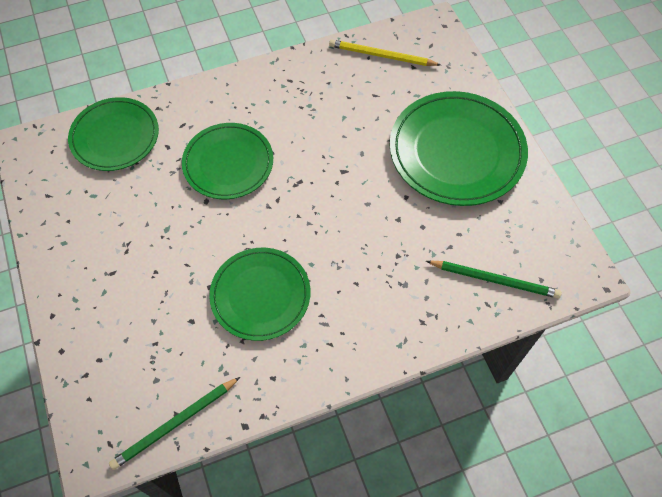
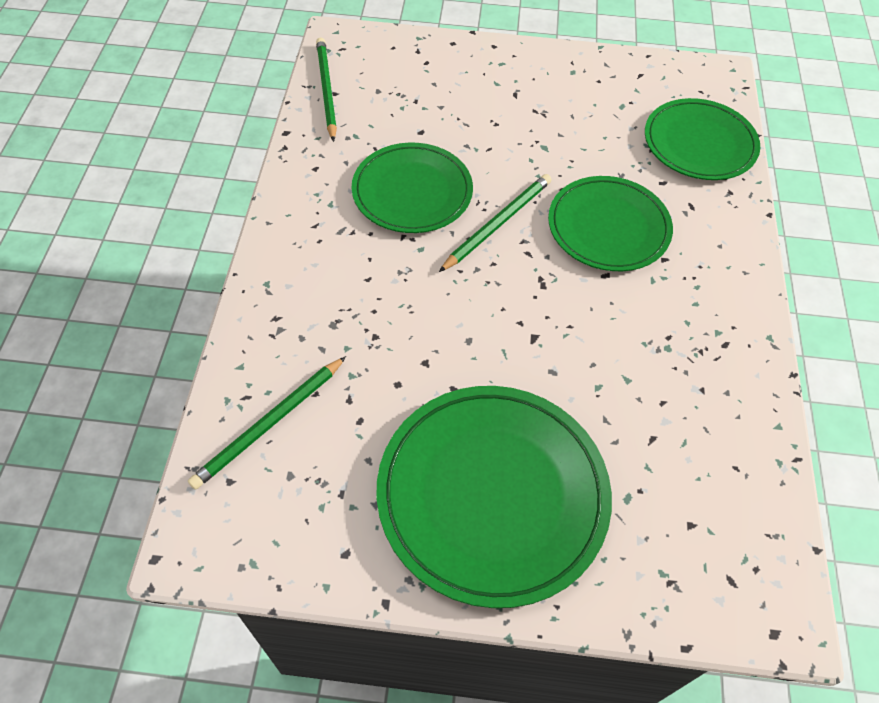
camera: 115 degrees right, 5 degrees down
yellow pencil [329,39,441,66] -> none
none -> green pencil [439,174,551,272]

